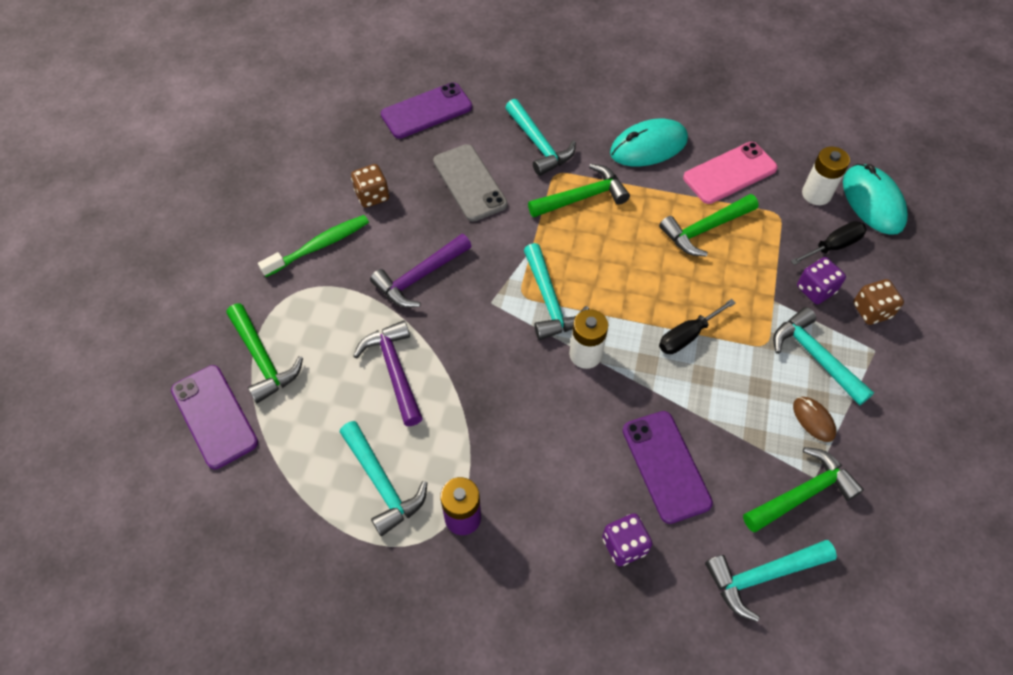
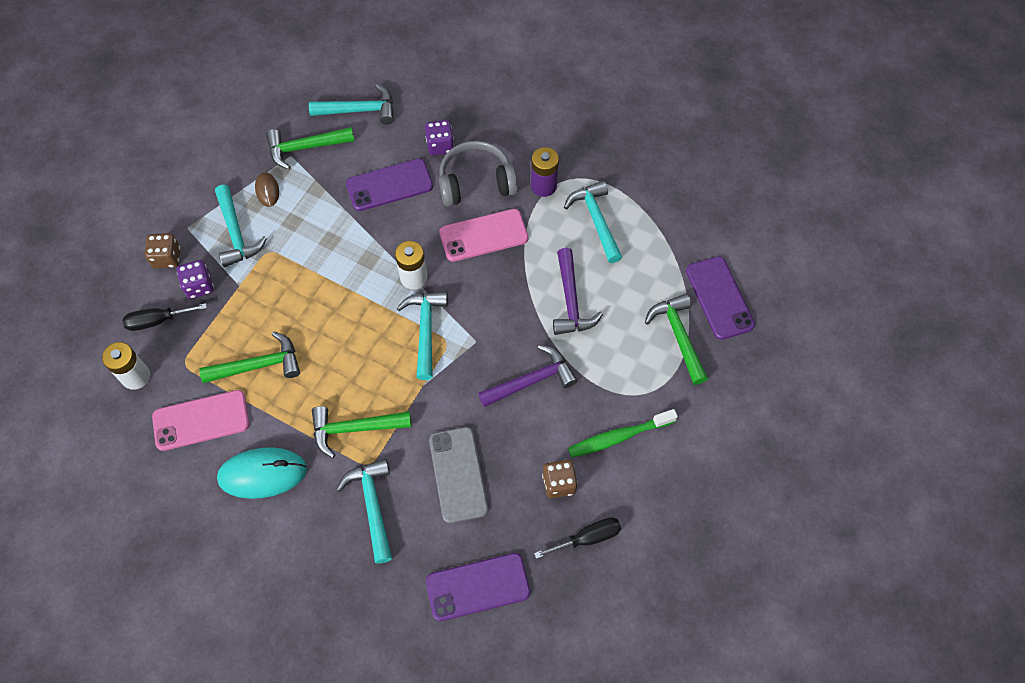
camera: 165 degrees left, 5 degrees up
purple phone [622,411,713,524] -> purple phone turned 75 degrees clockwise [346,158,433,211]
black screwdriver [659,299,736,354] -> black screwdriver moved to [534,517,621,559]
turquoise mouse [843,164,908,235] -> none
none -> grey headphones [439,141,518,206]
none -> pink phone [439,209,528,262]

